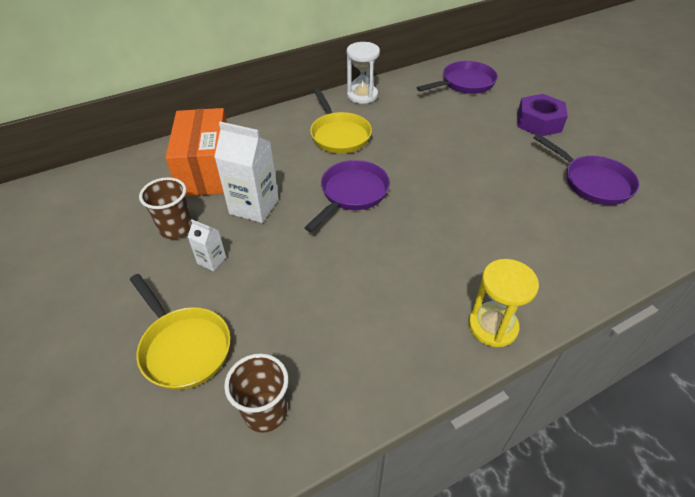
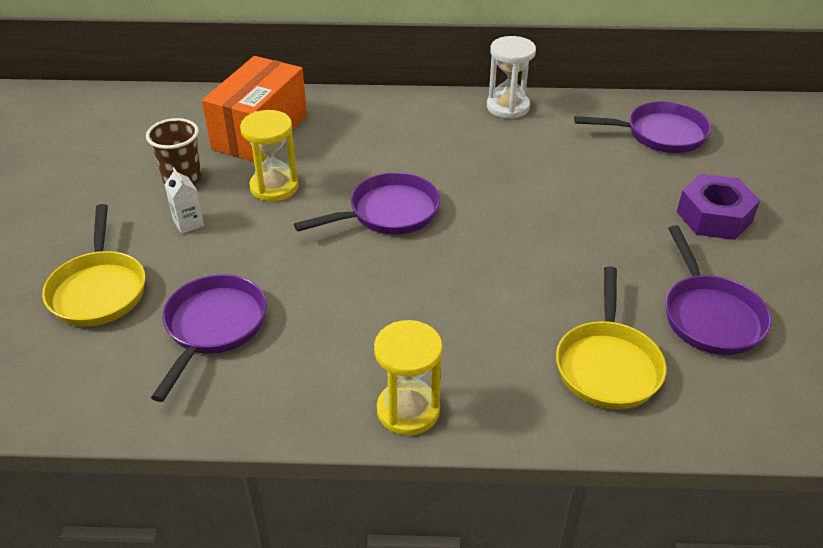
camera: 30 degrees right, 5 degrees down
white carton [214,122,279,223] -> yellow hourglass [240,110,299,202]
brown cup [224,353,288,433] -> none
yellow pan [310,88,372,154] -> yellow pan moved to [556,266,666,409]
none -> purple pan [151,274,267,402]

